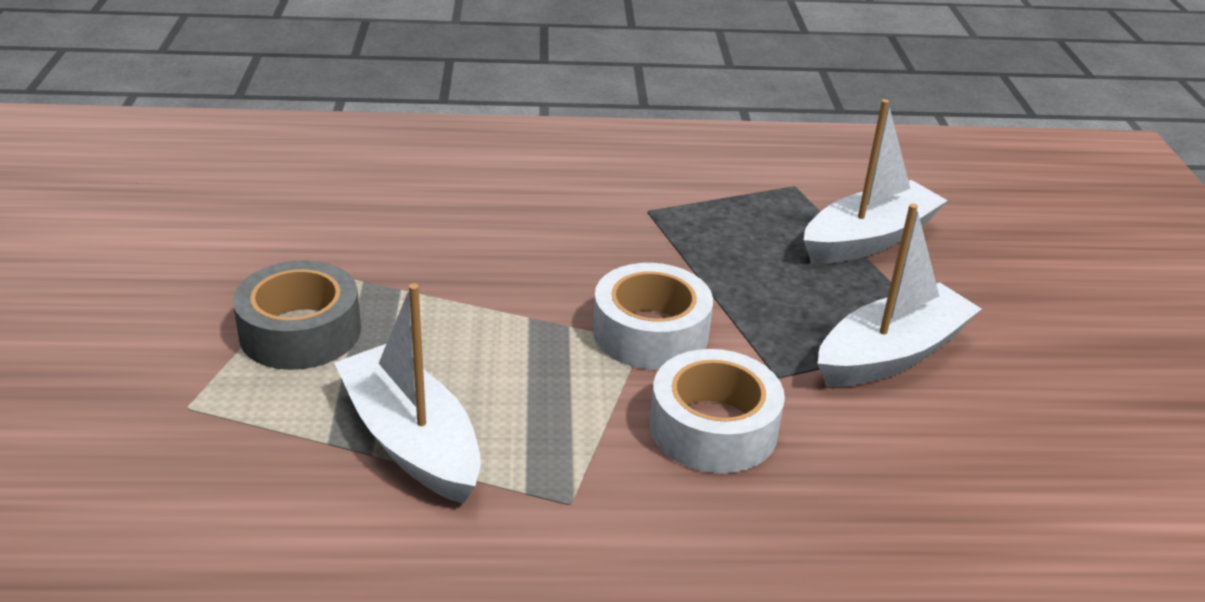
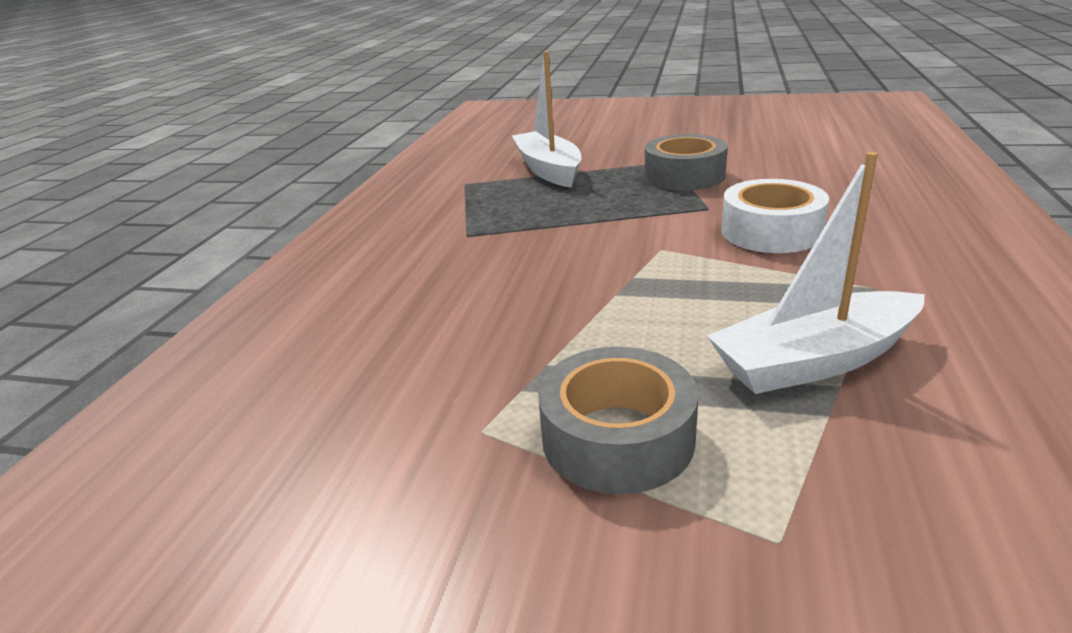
camera: 70 degrees left, 5 degrees down
white tape [593,263,713,370] -> none
white boat [818,204,981,387] -> grey tape [645,134,728,191]

